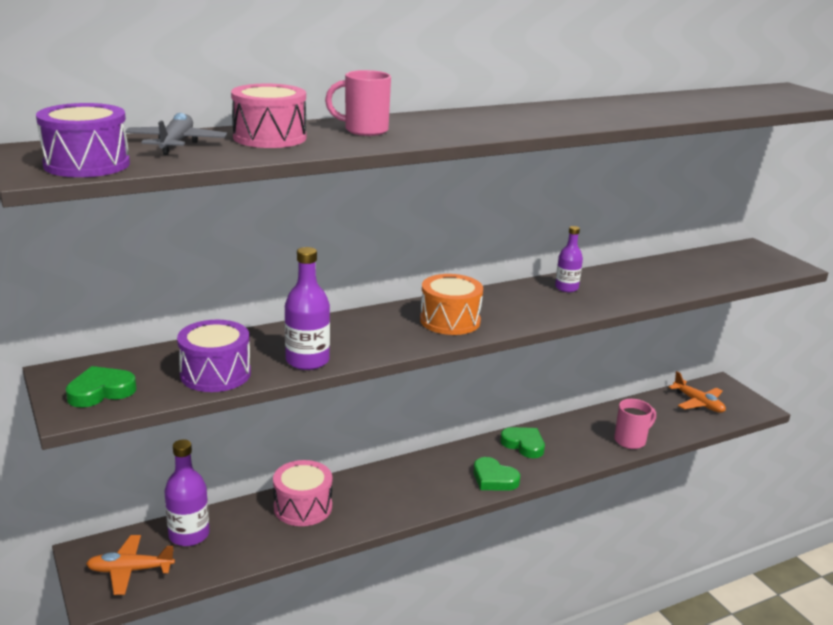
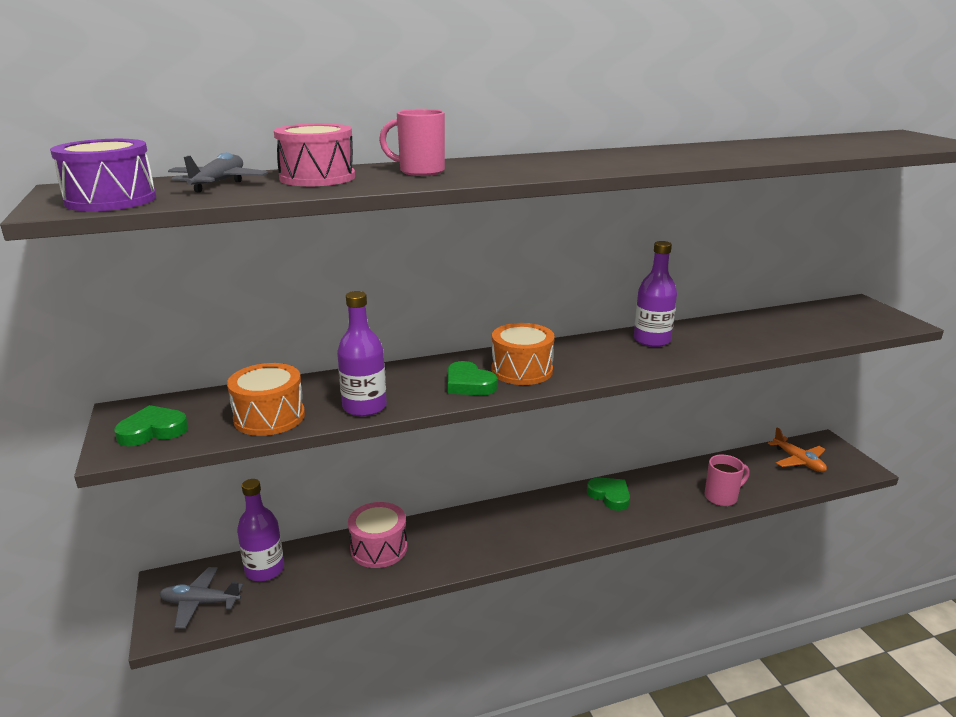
camera: 10 degrees right, 0 degrees up
orange plane [86,535,175,595] -> grey plane [159,567,243,629]
purple drum [177,320,251,392] -> orange drum [227,363,305,436]
green heart [474,457,520,491] -> green heart moved to [447,361,497,395]
purple bottle [555,226,583,292] -> purple bottle [634,241,677,347], size x1.53

